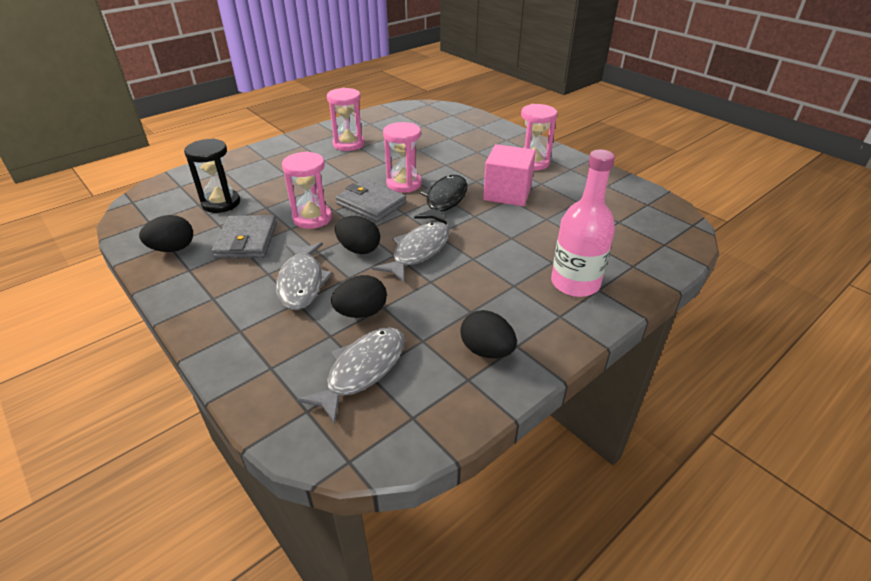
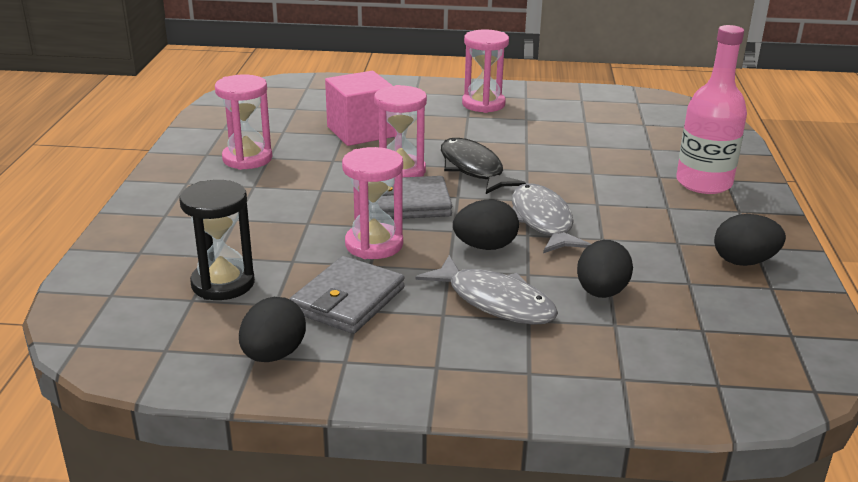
camera: 45 degrees left, 10 degrees down
grey wallet [212,215,277,259] -> grey wallet turned 75 degrees clockwise [290,256,405,334]
grey fish [297,327,405,424] -> none
pink cube [483,144,536,206] -> pink cube moved to [325,71,395,146]

